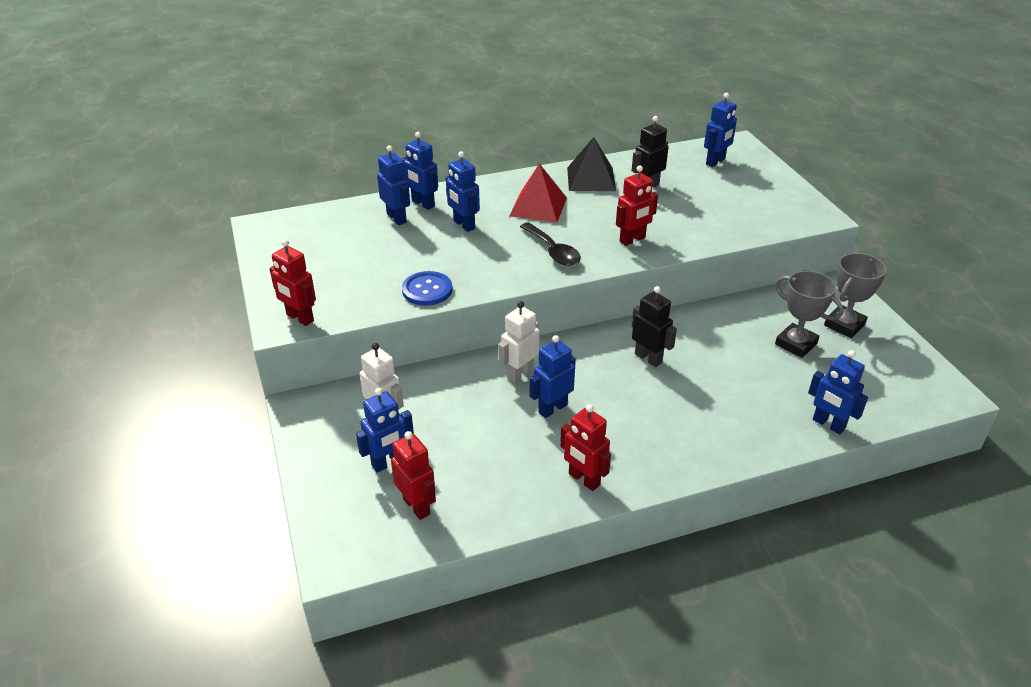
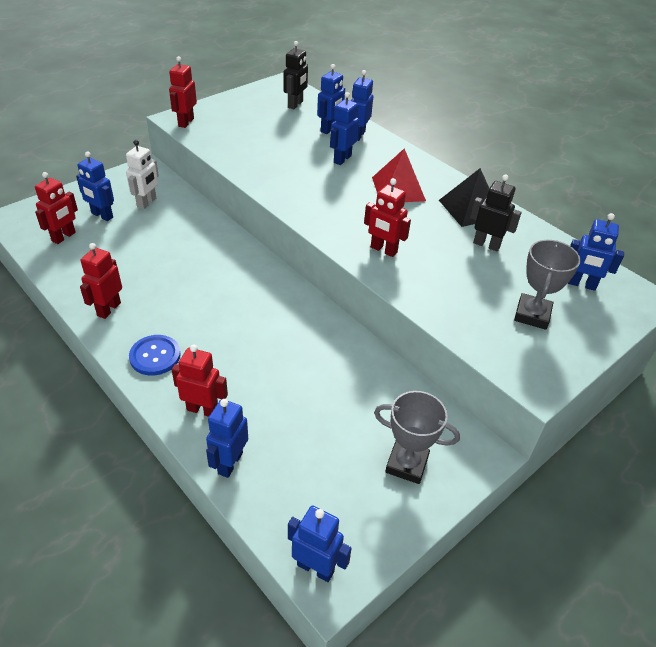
camera: 65 degrees right, 5 degrees up
blue button [402,271,452,306] -> blue button moved to [129,335,181,376]
white robot [498,301,540,383] -> none
black spoon [520,222,581,266] -> none
blue robot [530,335,576,418] -> blue robot moved to [288,505,352,582]
black robot [632,286,677,367] -> black robot moved to [284,41,308,109]
grey trophy [775,271,844,358] -> grey trophy moved to [514,240,581,330]
none -> red robot [172,344,228,417]

